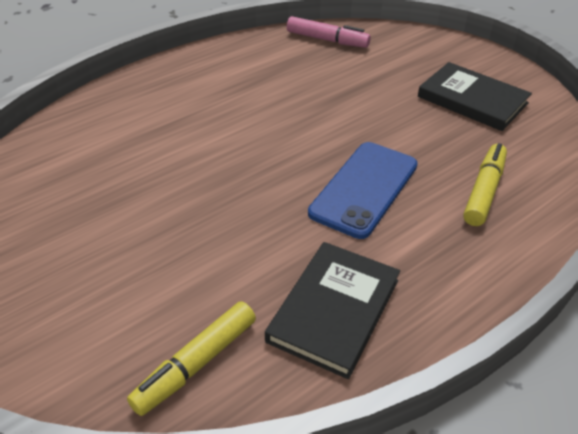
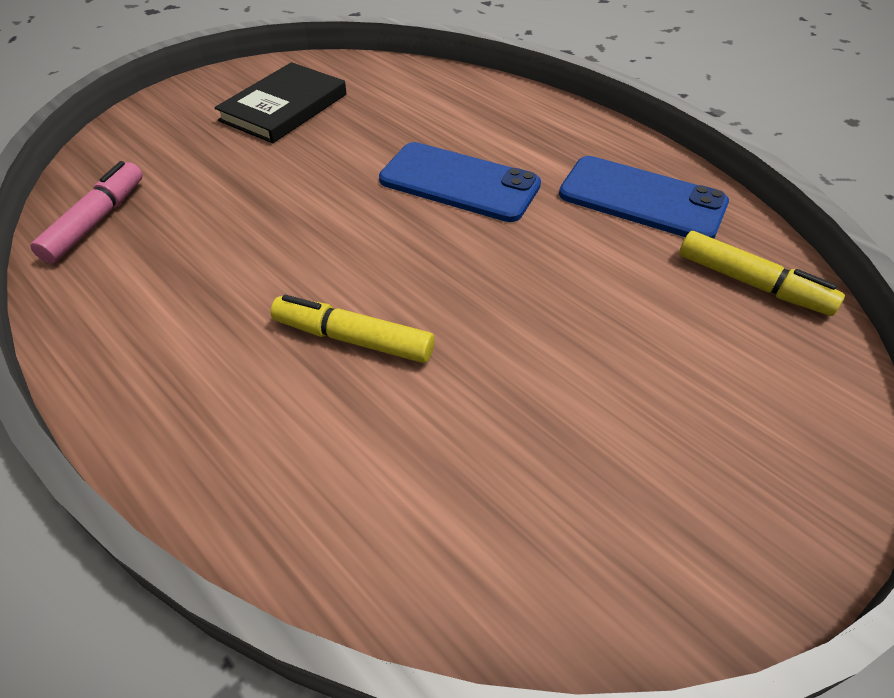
camera: 95 degrees left, 5 degrees up
black book [265,242,400,379] -> blue phone [559,156,729,239]
yellow marker [463,143,507,226] -> yellow marker moved to [271,295,435,363]

